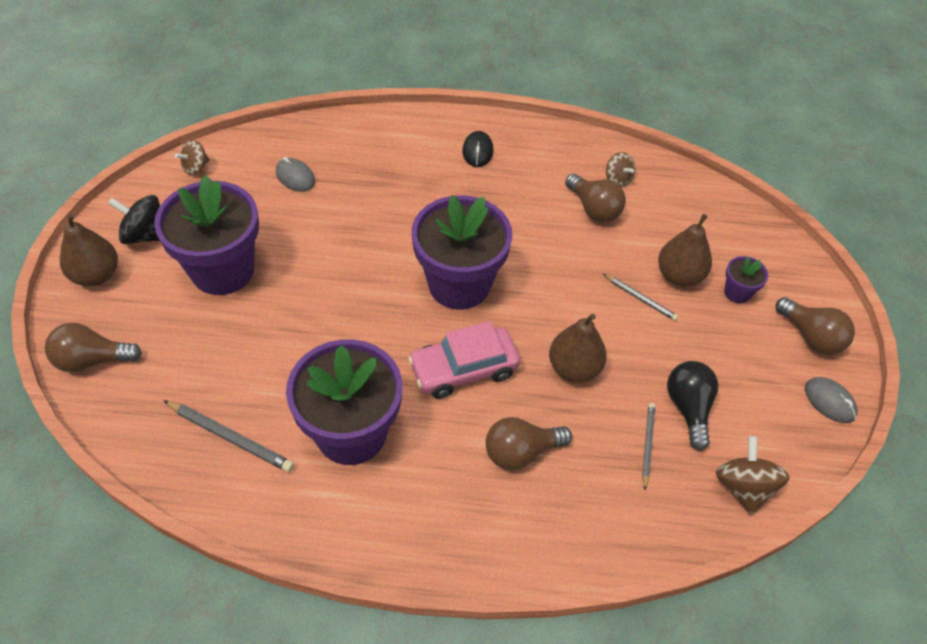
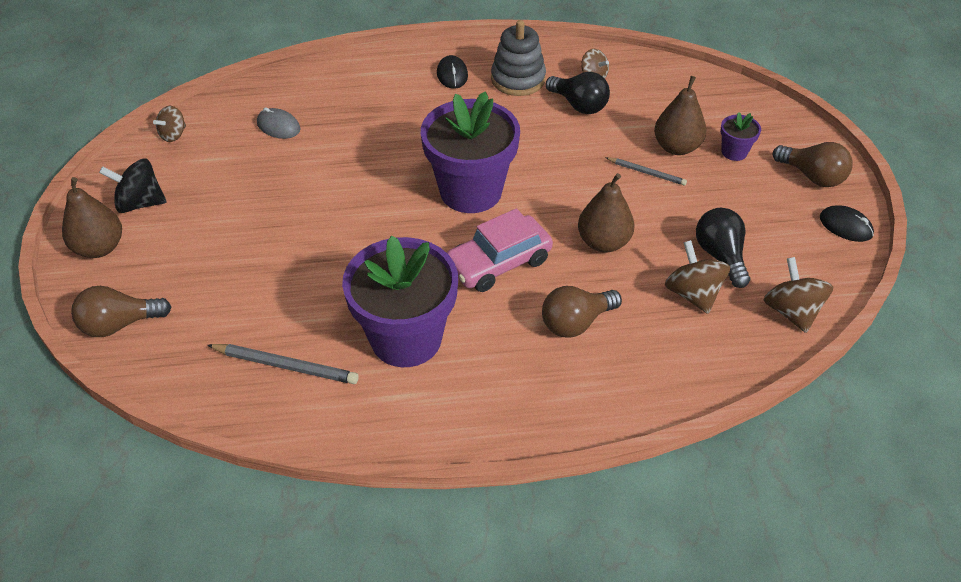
camera: 10 degrees left, 5 degrees down
purple flower pot [154,175,259,295] -> none
brown light bulb [565,174,626,222] -> black light bulb [546,72,610,114]
grey pencil [642,403,655,490] -> brown spinning top [665,240,730,314]
grey mouse [805,377,858,423] -> black mouse [820,205,874,242]
none -> grey stacking toy [491,20,546,96]

